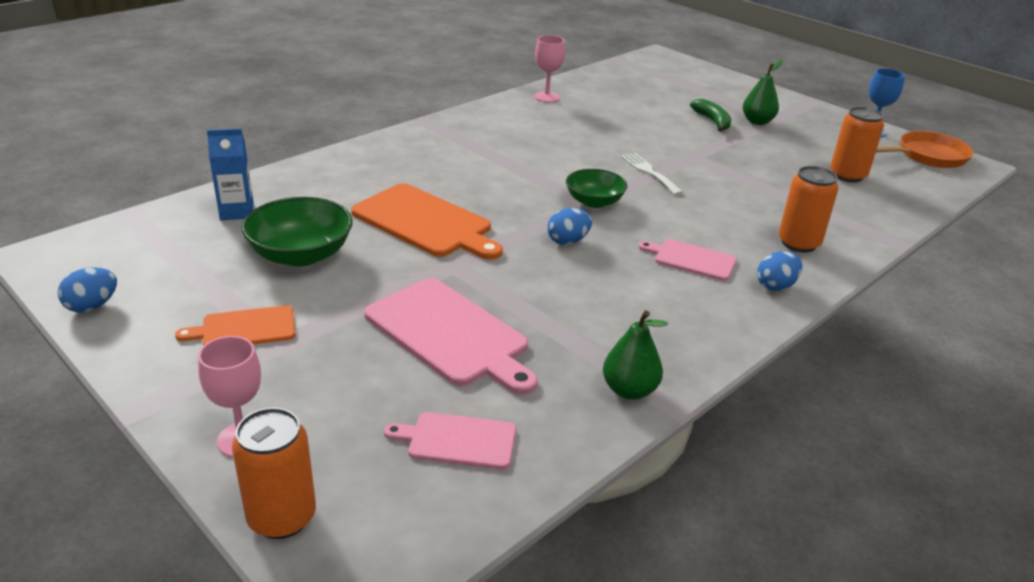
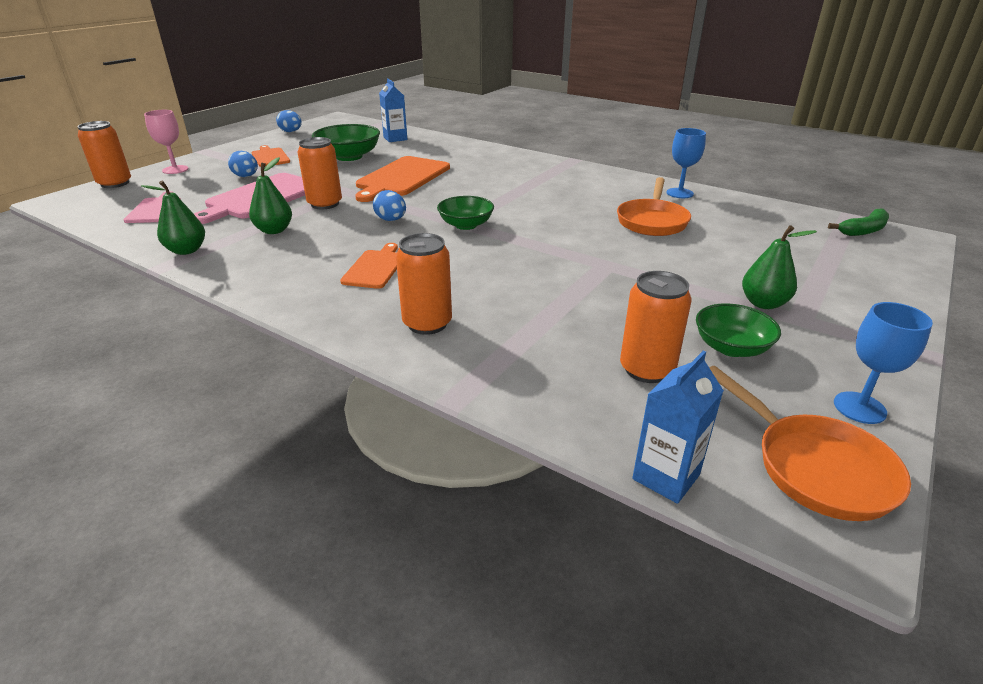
camera: 80 degrees right, 0 degrees up
pink goblet [534,35,565,102] -> blue goblet [666,128,706,198]
white fork [621,153,683,195] -> none
pink cutting board [638,239,737,281] -> orange cutting board [340,243,398,289]
green banana [690,99,731,132] -> green banana moved to [828,208,889,236]
blue egg [757,251,802,291] -> blue egg moved to [228,151,258,177]
none -> green pear [249,157,292,234]
none -> orange can [298,137,342,209]
none -> orange pan [617,177,691,236]
none -> blue carton [632,350,724,504]
none -> green bowl [696,303,781,357]

